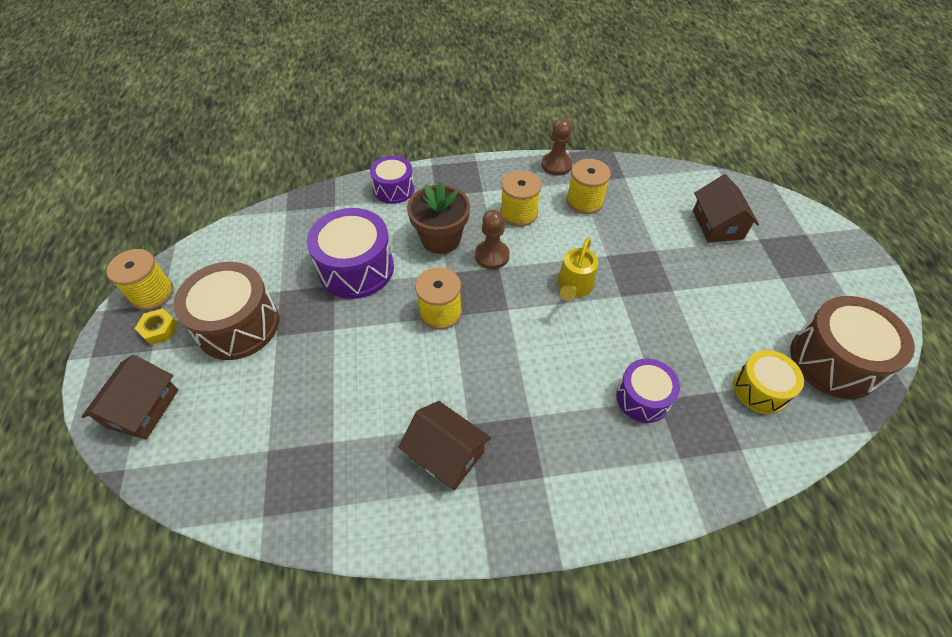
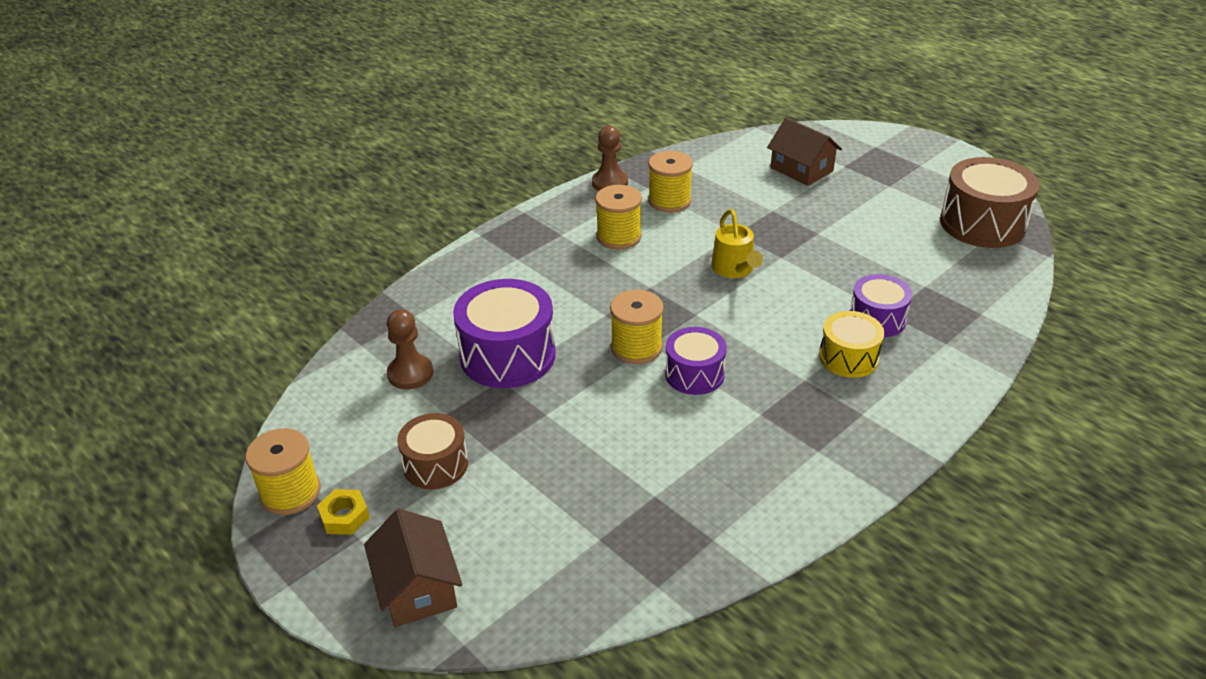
camera: 35 degrees left, 15 degrees down
brown drum [173,262,279,360] -> brown drum [397,413,468,489], size x0.60
purple drum [370,156,414,204] -> purple drum moved to [665,327,727,395]
brown house [398,401,491,490] -> none
brown flower pot [407,182,470,254] -> none
brown pawn [475,210,510,269] -> brown pawn moved to [387,309,434,389]
yellow drum [733,350,804,414] -> yellow drum moved to [819,311,884,378]

